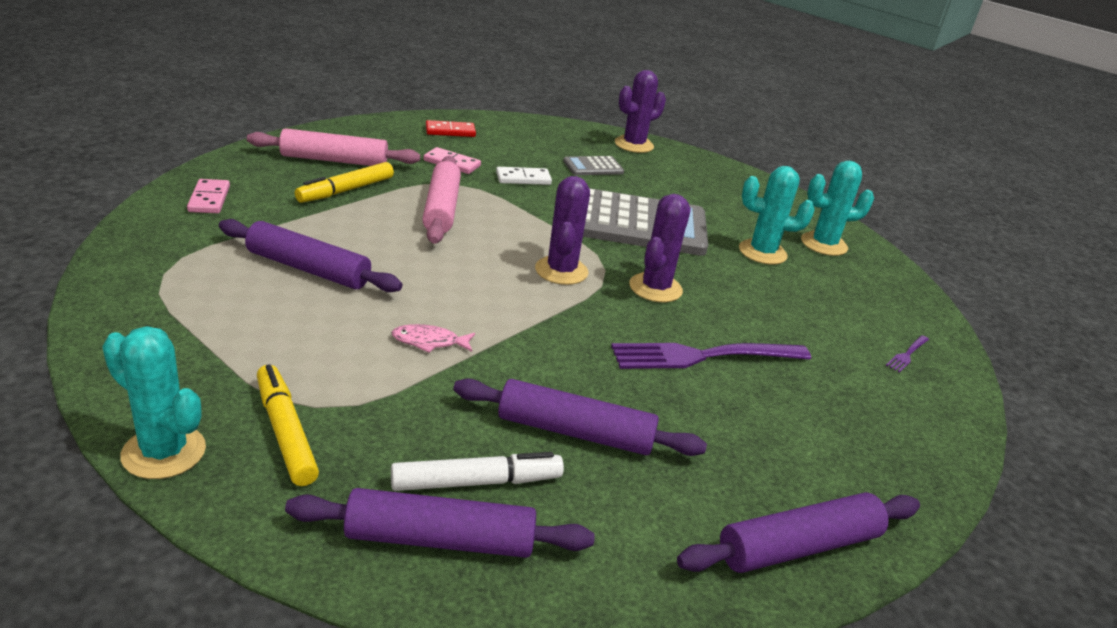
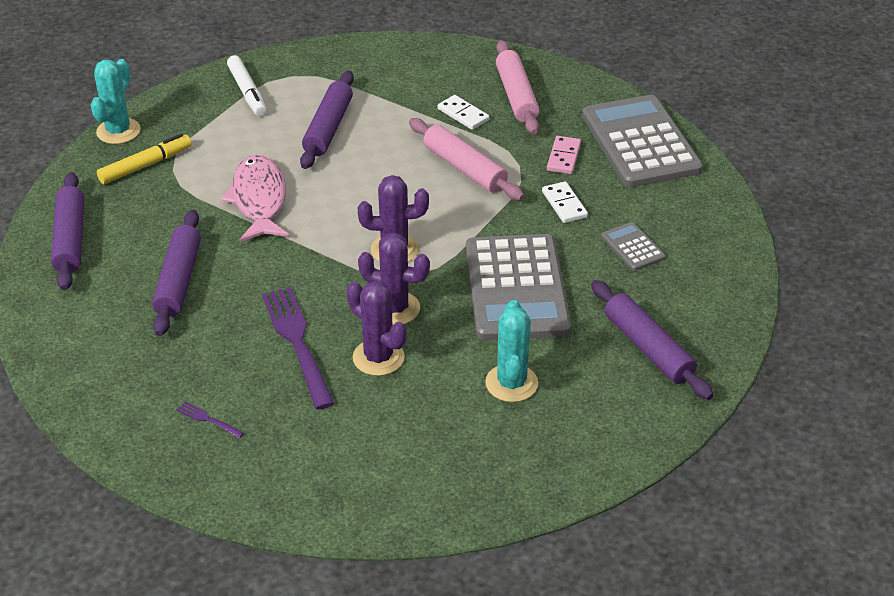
camera: 85 degrees right, 10 degrees up
pink domino [187,179,230,213] -> none
yellow marker [295,162,394,203] -> white domino [438,95,490,130]
pink fish [391,324,475,353] -> pink fish [221,155,289,242], size x2.12
white marker [391,452,564,491] -> white marker moved to [227,55,267,116]
pink rolling pin [422,156,461,244] -> pink rolling pin turned 60 degrees clockwise [409,118,524,201]
red domino [426,120,476,137] -> grey calculator [582,95,703,187]
purple cactus [615,70,666,153] -> purple cactus moved to [347,281,407,376]
purple rolling pin [677,492,920,573] -> purple rolling pin moved to [591,280,713,400]
turquoise cactus [801,160,874,256] -> none
purple fork [886,335,929,373] -> purple fork moved to [176,401,244,438]

